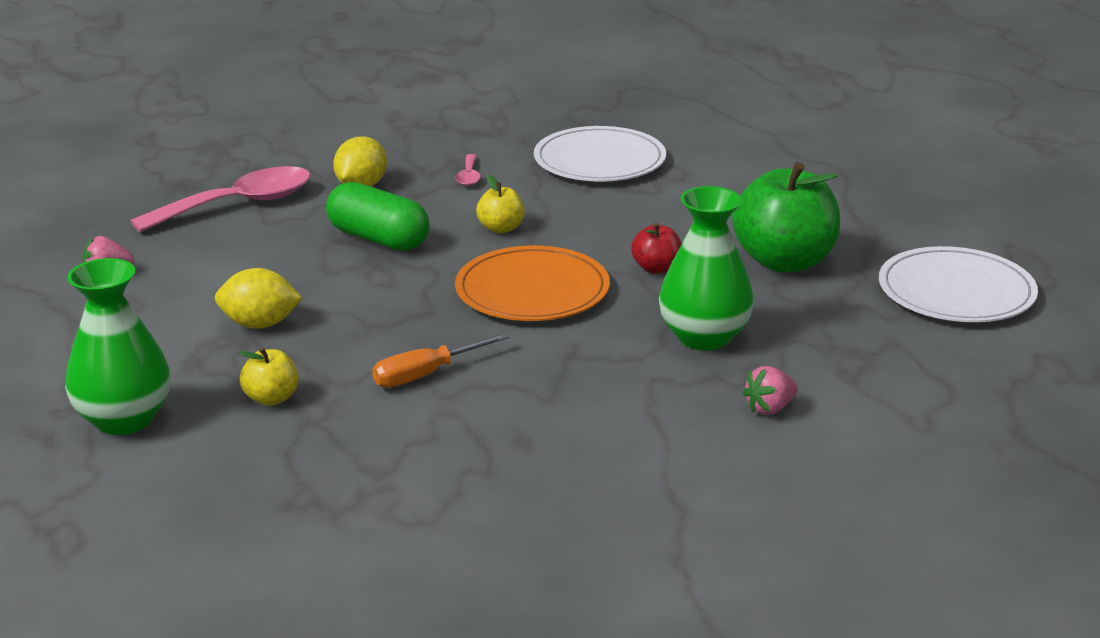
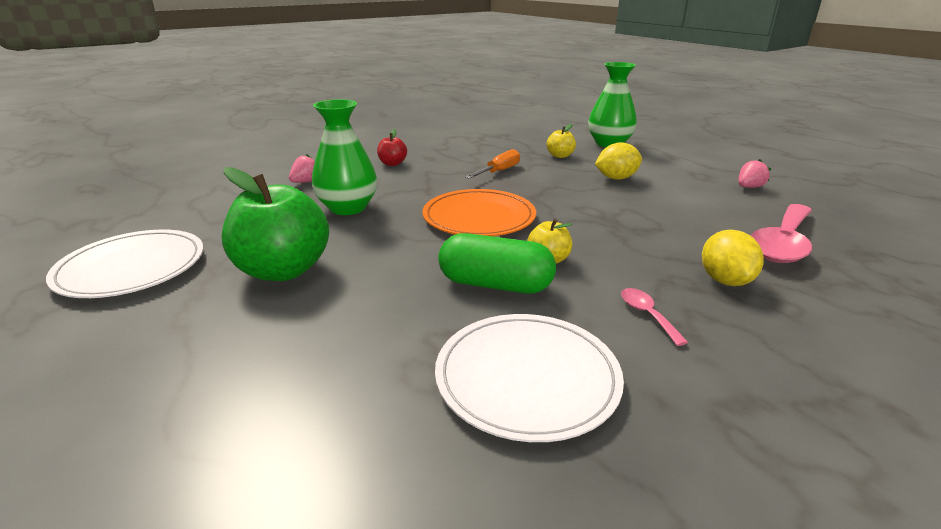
camera: 160 degrees right, 0 degrees up
green capsule [326,182,430,251] -> green capsule moved to [438,233,556,294]
red apple [631,223,682,274] -> red apple moved to [377,129,407,166]

